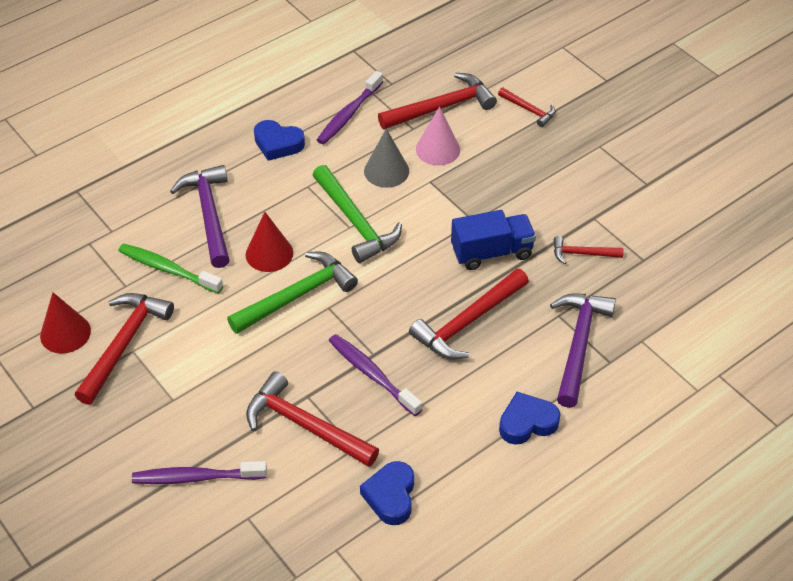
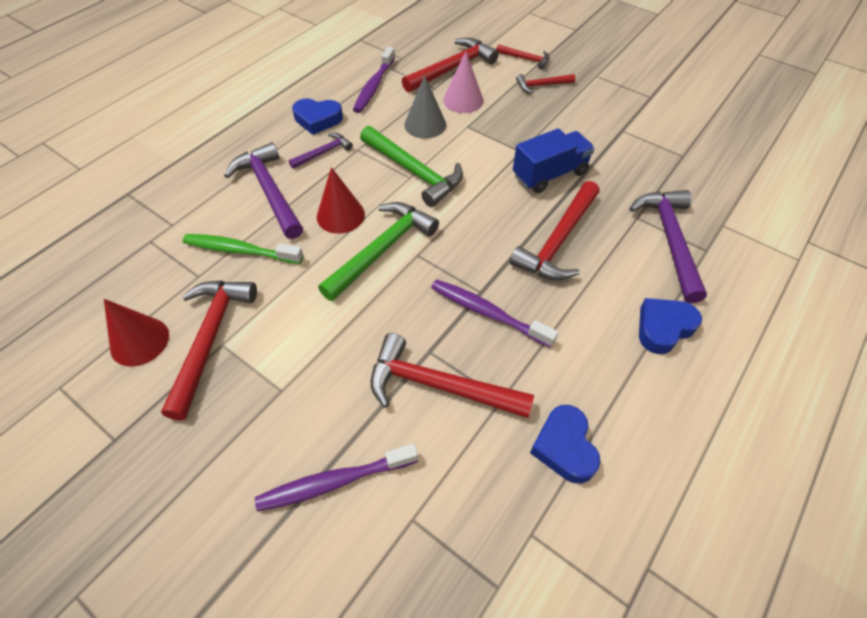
camera: 15 degrees left, 5 degrees up
red hammer [554,236,624,264] -> red hammer moved to [516,74,575,93]
none -> purple hammer [289,133,353,169]

